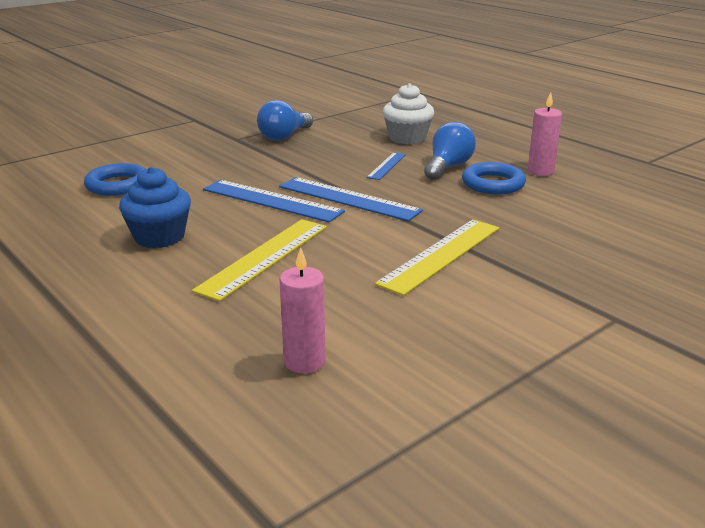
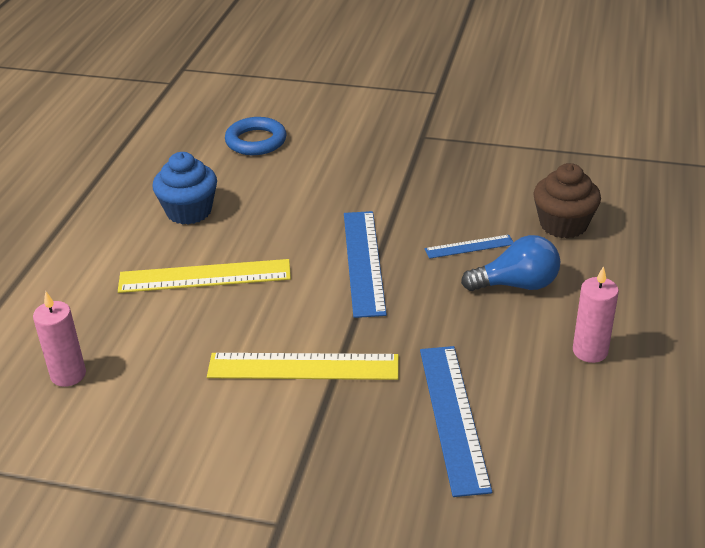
camera: 55 degrees right, 10 degrees up
blue ruler [203,180,345,223] -> blue ruler moved to [420,346,492,497]
blue light bulb [257,100,313,141] -> none
white cupcake [383,83,434,144] -> brown cupcake [533,163,601,239]
blue ring [462,162,526,194] -> none

